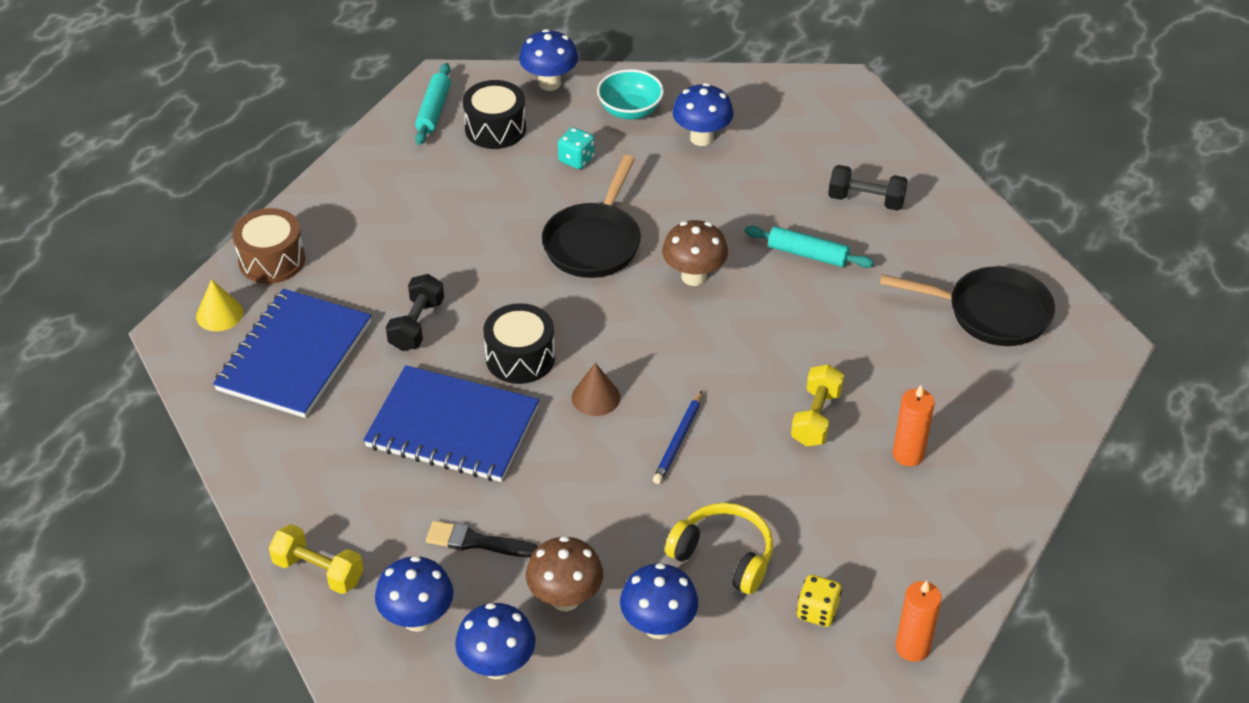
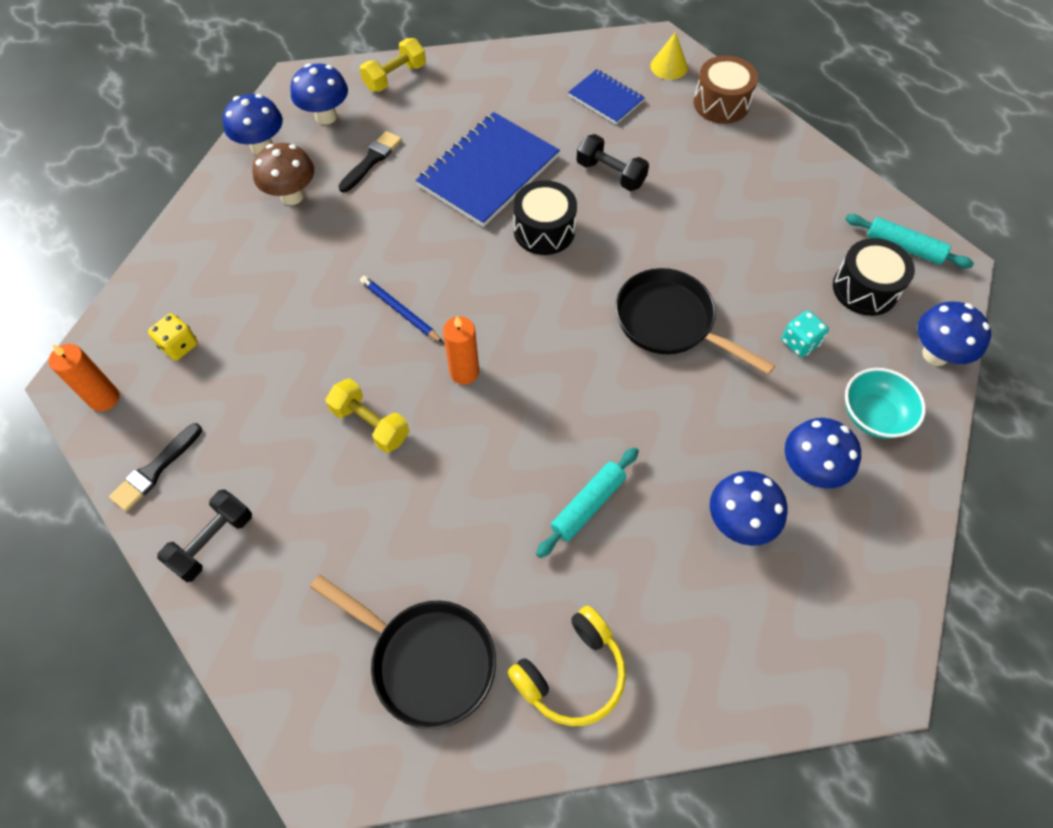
camera: 110 degrees right, 15 degrees up
blue notebook [213,289,371,418] -> blue notebook [568,69,645,125], size x0.55
brown cone [572,363,620,416] -> none
blue mushroom [620,563,698,639] -> blue mushroom moved to [710,471,787,546]
brown mushroom [662,220,728,286] -> none
yellow headphones [665,503,773,594] -> yellow headphones moved to [508,606,626,726]
black dumbbell [828,165,908,211] -> black dumbbell moved to [157,489,252,582]
black pan [880,267,1055,346] -> black pan turned 90 degrees counterclockwise [310,575,496,729]
orange candle [893,385,935,466] -> orange candle moved to [443,316,479,384]
none -> black brush [109,423,202,511]

